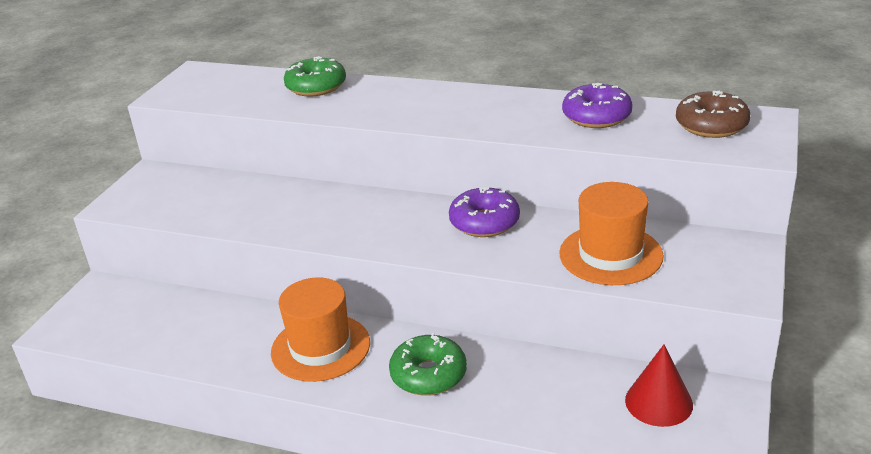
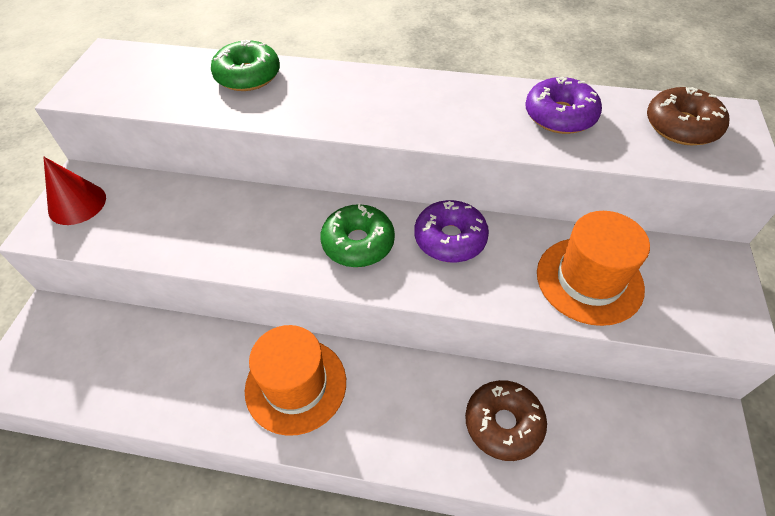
camera: 10 degrees left, 20 degrees up
green donut [389,333,467,396] -> green donut moved to [320,203,395,267]
red cone [625,345,693,427] -> red cone moved to [43,157,106,225]
none -> brown donut [465,380,547,461]

